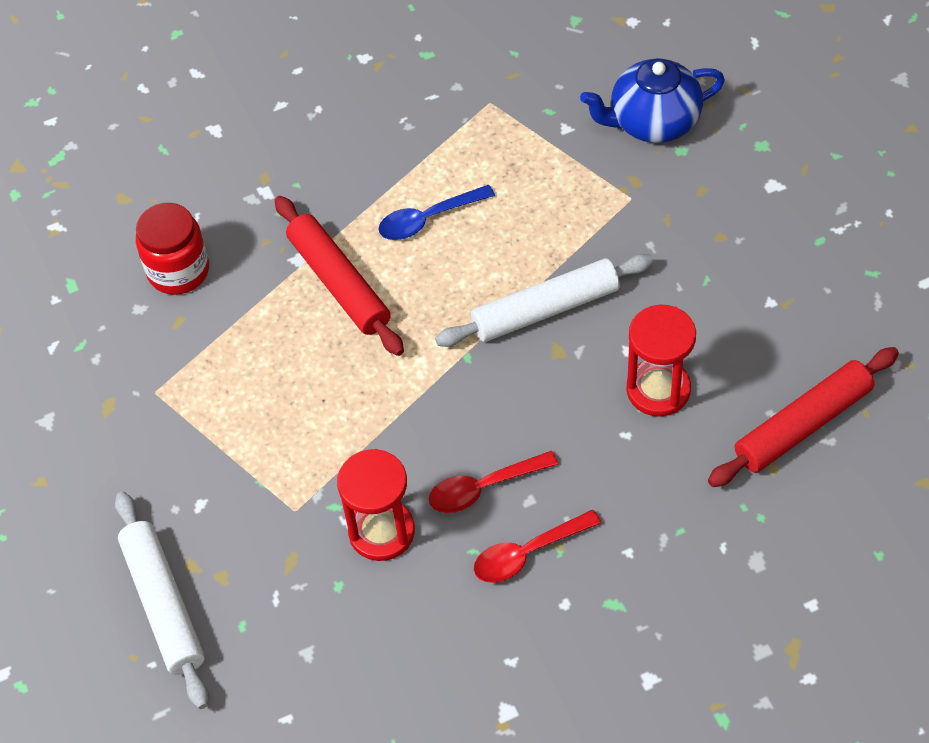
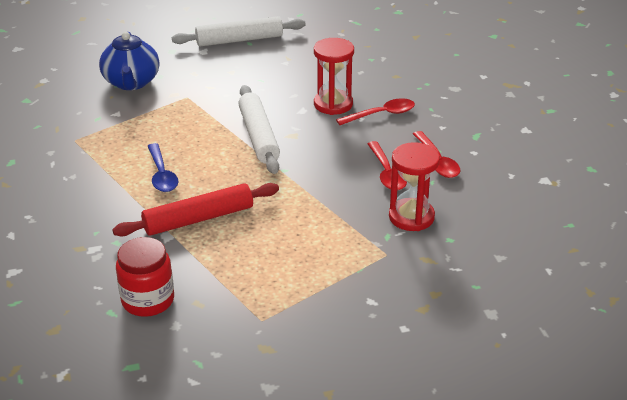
camera: 85 degrees left, 20 degrees down
white rolling pin [115,492,209,709] -> white rolling pin moved to [172,16,305,46]
red rolling pin [708,347,899,487] -> none
none -> red spoon [336,98,415,125]

